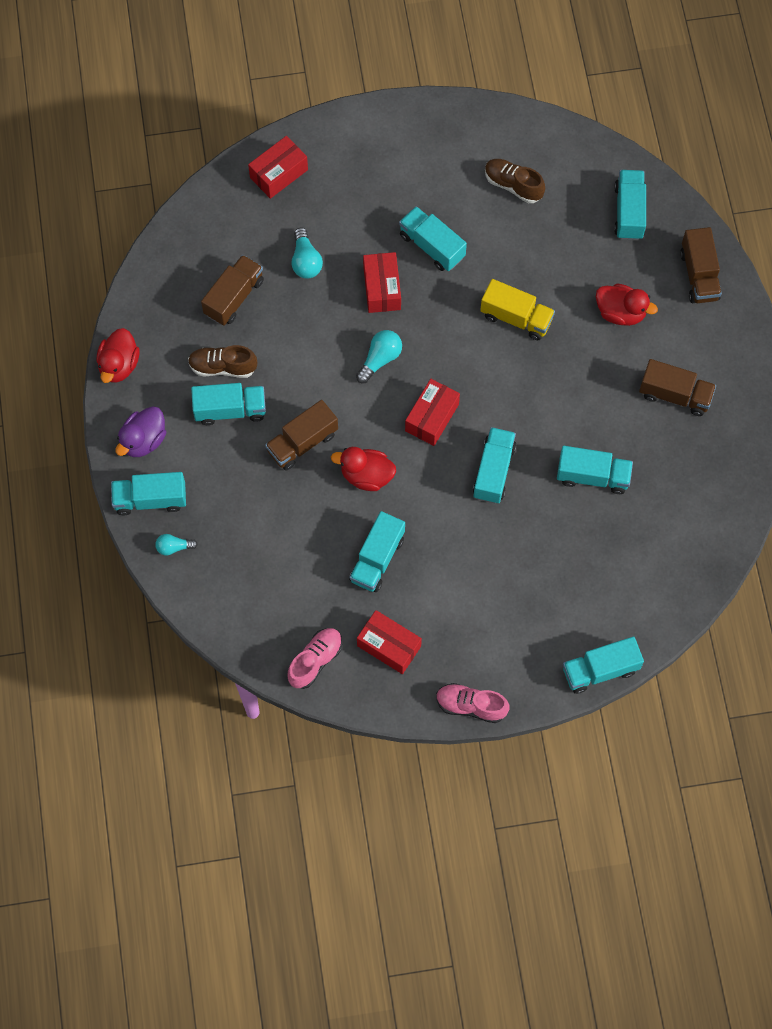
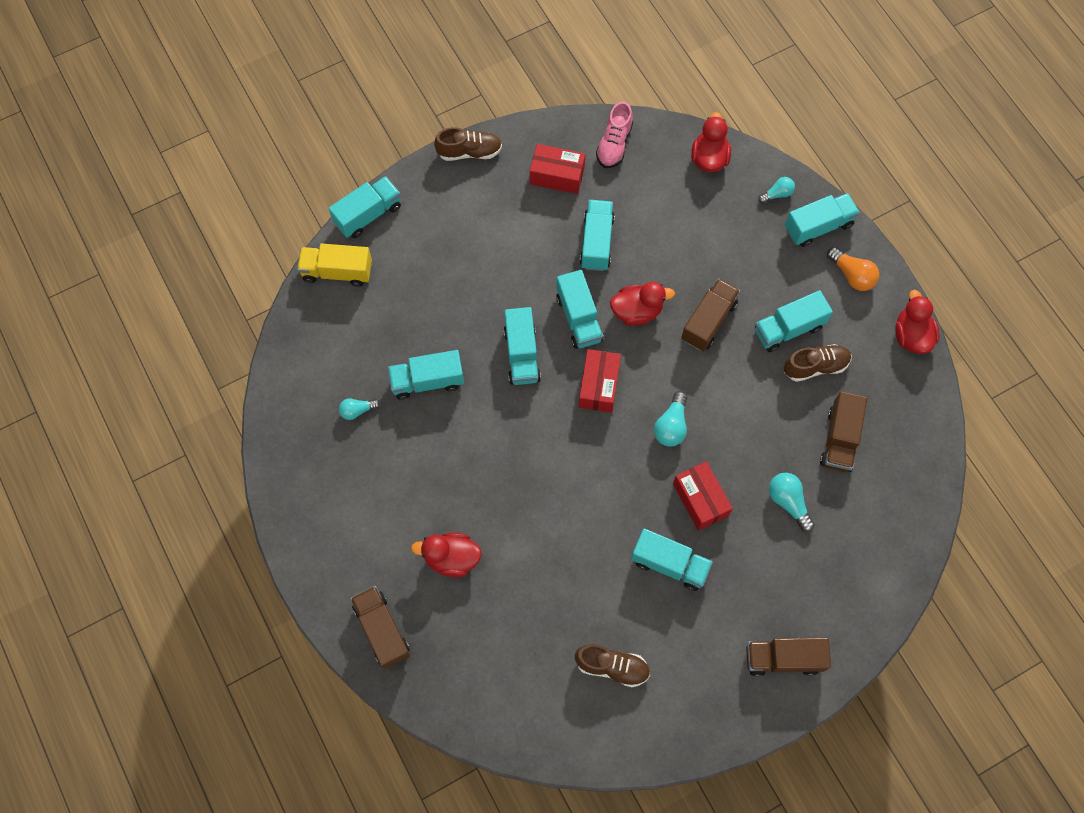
camera: 160 degrees right, 0 degrees up
purple duck [116,406,167,457] -> orange light bulb [827,247,879,291]
red box [248,136,308,199] -> none
pink shoe [436,683,510,723] -> brown shoe [434,127,502,161]
yellow truck [480,279,555,340] -> yellow truck moved to [297,243,372,287]
turquoise truck [614,170,646,240] -> turquoise truck moved to [556,270,603,349]
brown truck [639,359,716,416] -> brown truck moved to [746,638,831,676]
none -> turquoise light bulb [339,399,380,420]
none -> red duck [691,112,731,172]

